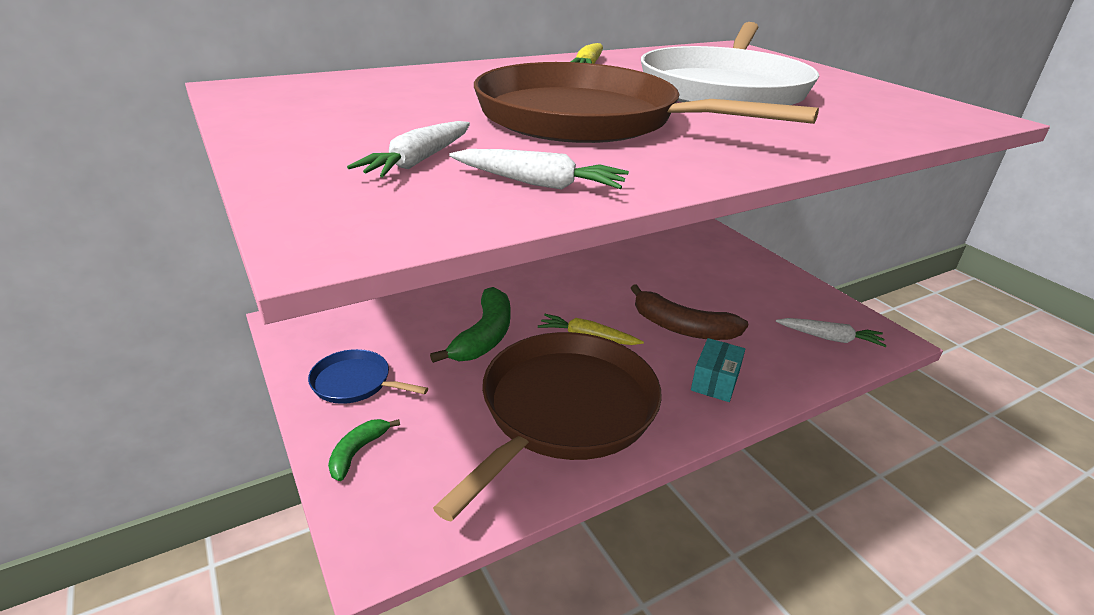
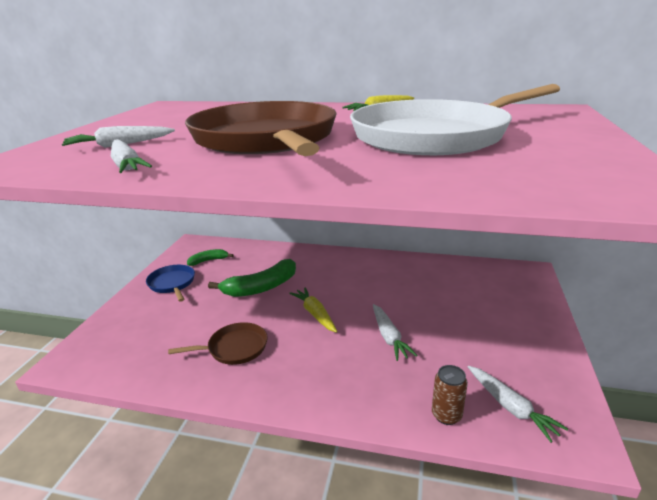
camera: 45 degrees right, 5 degrees down
green banana [328,419,400,481] -> green banana moved to [187,249,233,266]
brown pan [433,332,662,521] -> brown pan [168,322,268,365], size x0.45
brown banana [631,284,749,340] -> white carrot [373,304,418,361]
turquoise box [691,338,745,402] -> none
none -> brown can [432,365,468,425]

